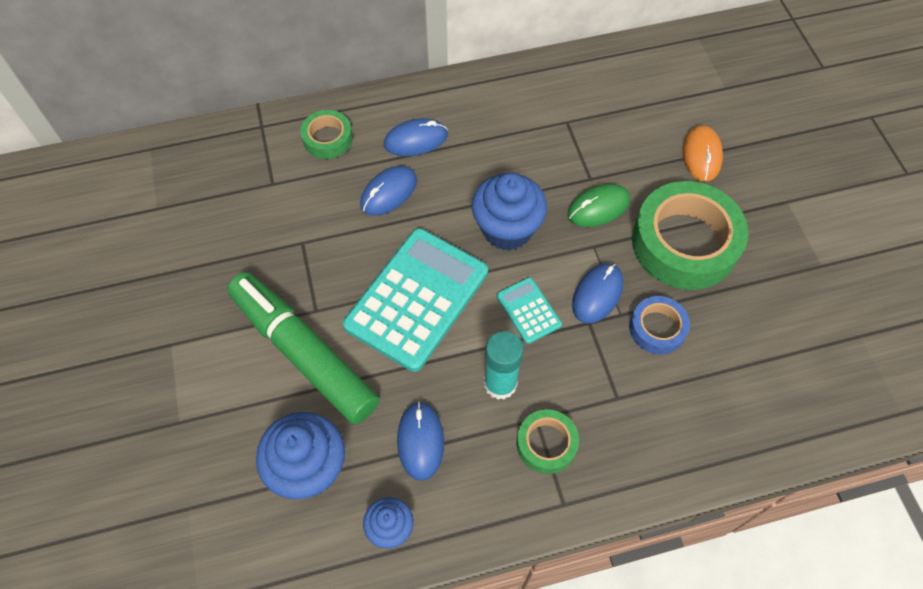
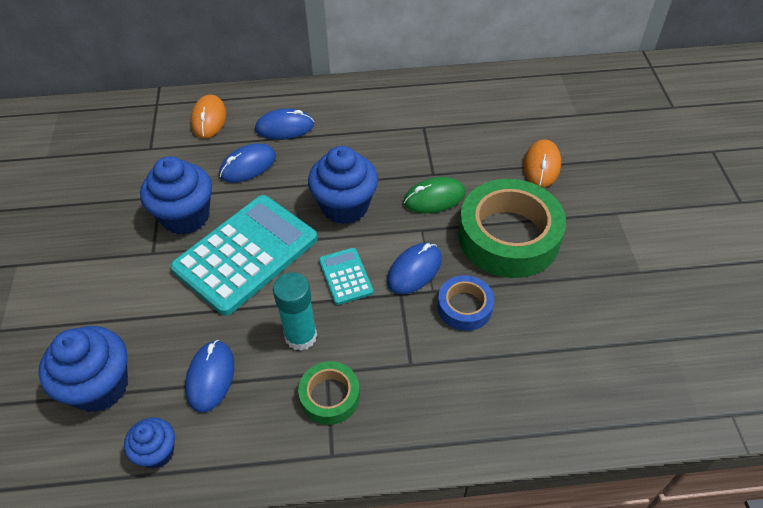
camera: 10 degrees right, 10 degrees down
green marker [227,272,380,425] -> none
green tape [301,110,353,159] -> orange mouse [190,95,226,139]
none -> blue cupcake [140,156,212,235]

